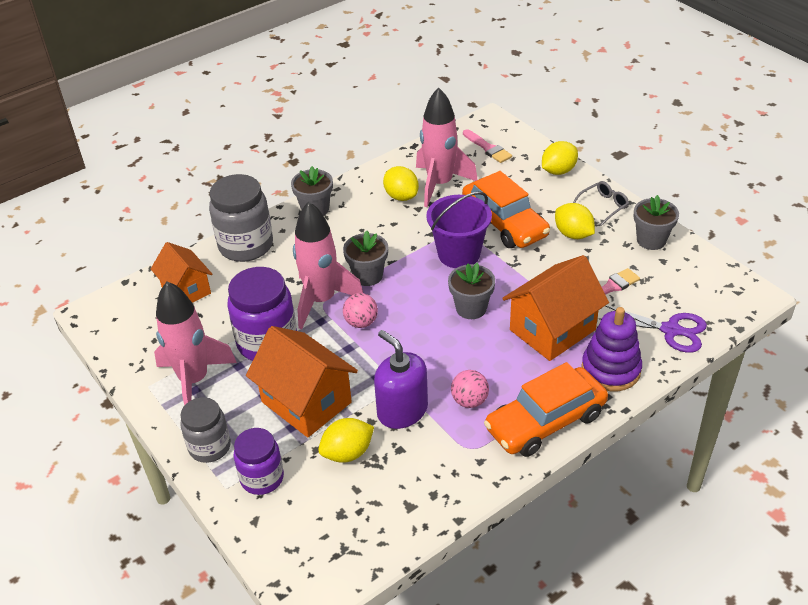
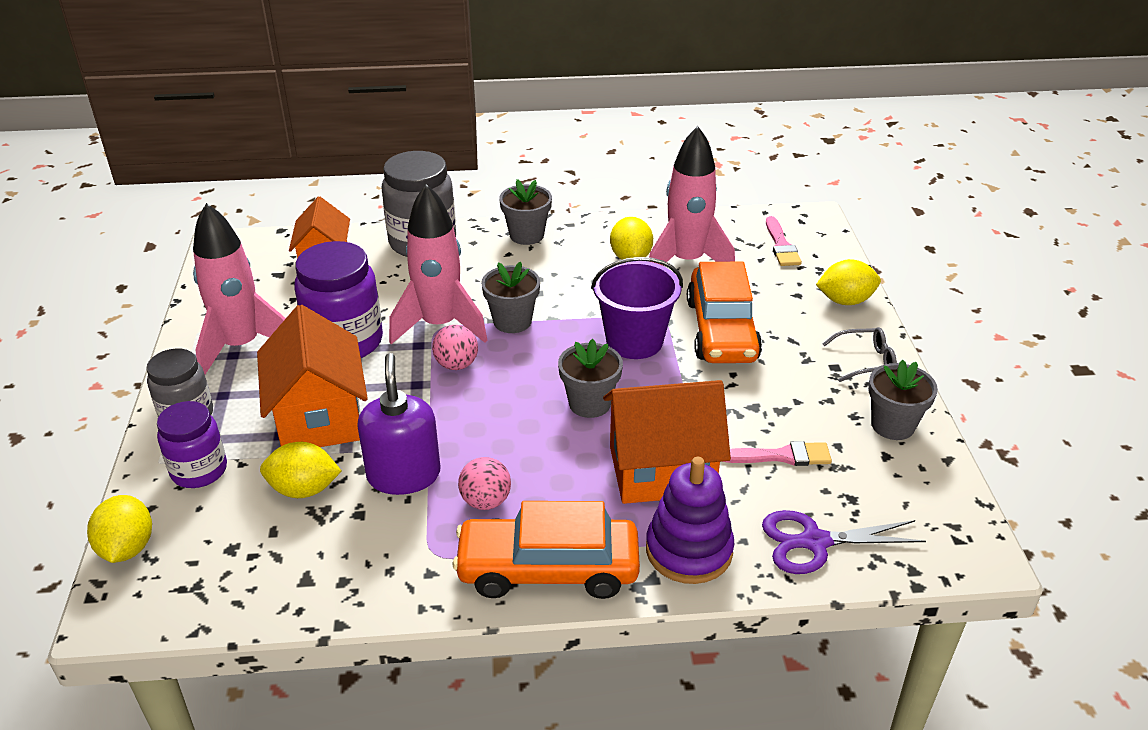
camera: 30 degrees right, 5 degrees down
yellow lemon [555,203,595,239] -> yellow lemon moved to [87,495,152,563]
purple scissors [599,305,707,353] -> purple scissors turned 120 degrees clockwise [762,510,926,574]

